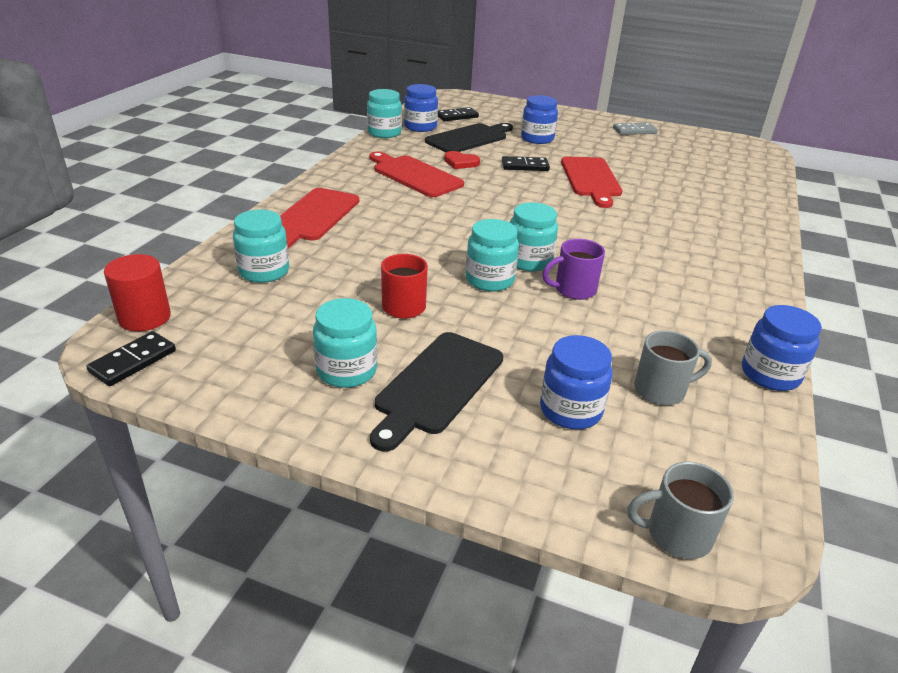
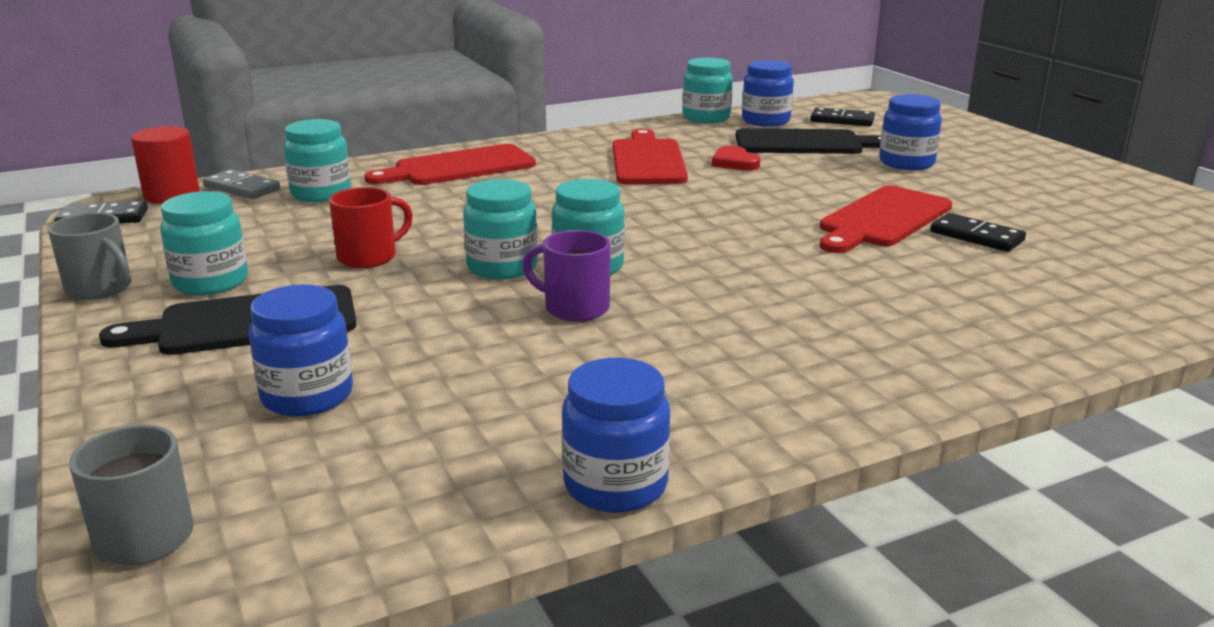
camera: 45 degrees right, 10 degrees down
black domino [502,156,550,171] -> black domino moved to [930,213,1026,252]
grey domino [613,123,658,135] -> grey domino moved to [203,169,280,199]
grey mug [634,330,712,405] -> grey mug moved to [48,213,131,300]

